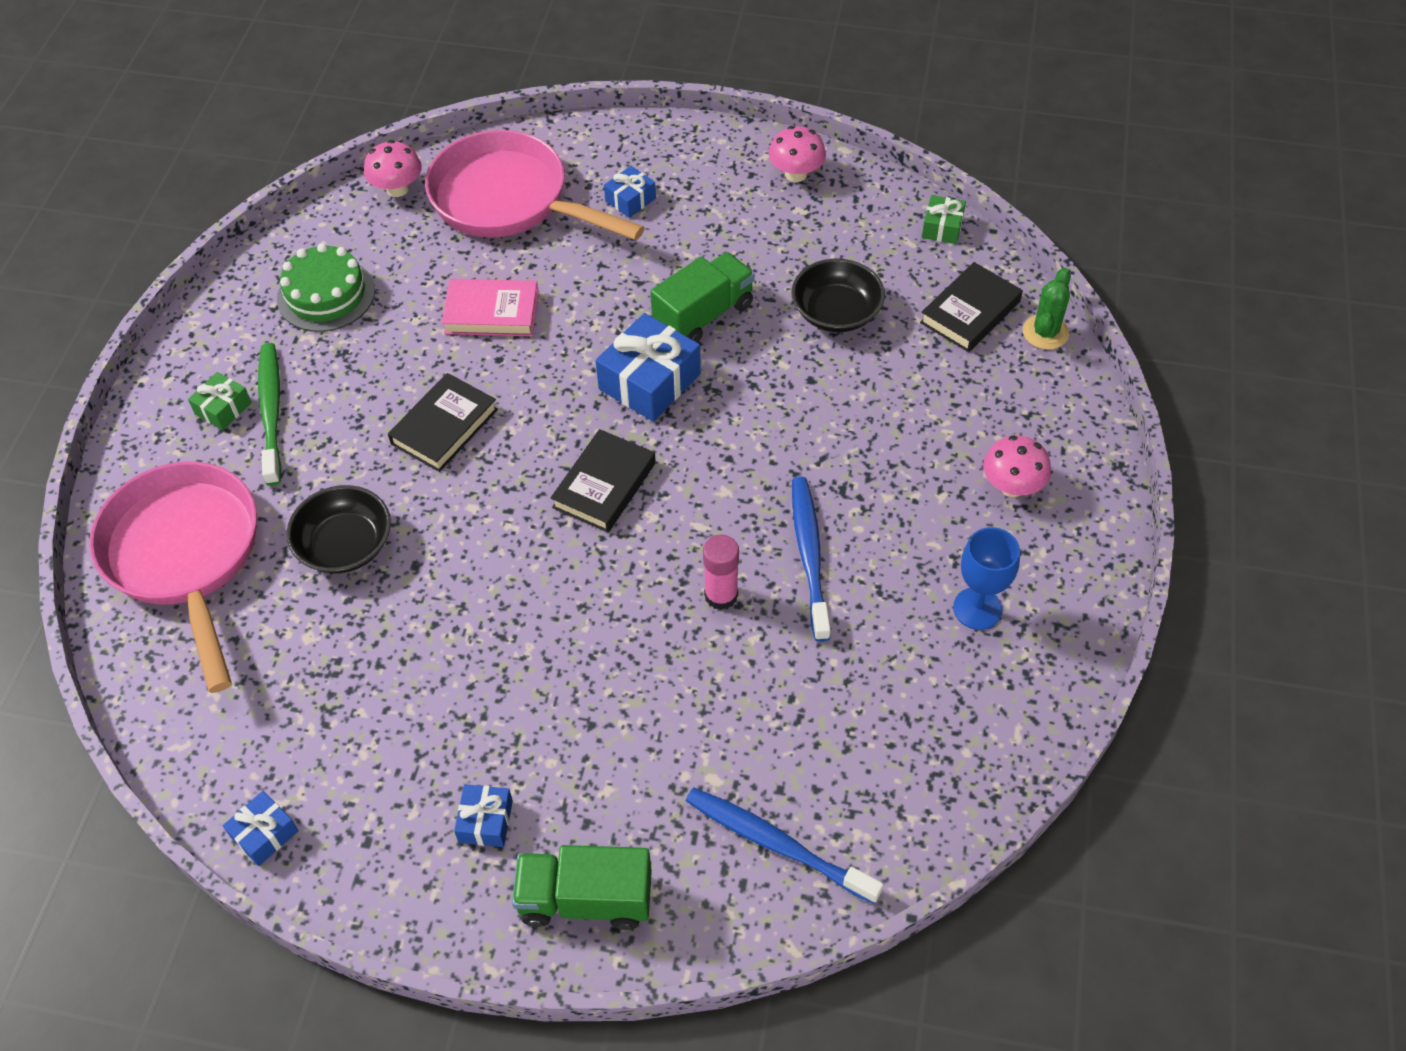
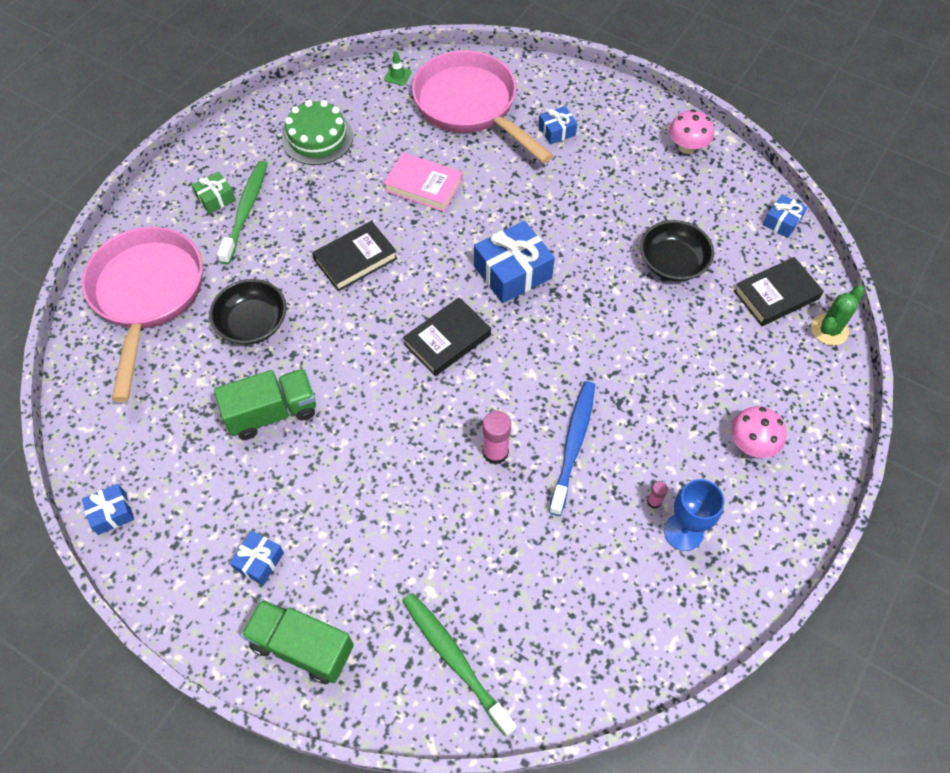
camera: 20 degrees right, 5 degrees up
pink mushroom [364,140,422,197] -> green traffic cone [384,51,412,86]
green truck [650,252,755,343] -> green truck moved to [214,369,316,440]
blue toothbrush [686,788,883,904] -> green toothbrush [403,593,516,737]
green gift [922,195,966,244] -> blue gift [763,194,807,238]
none -> pink glue stick [647,481,668,509]

